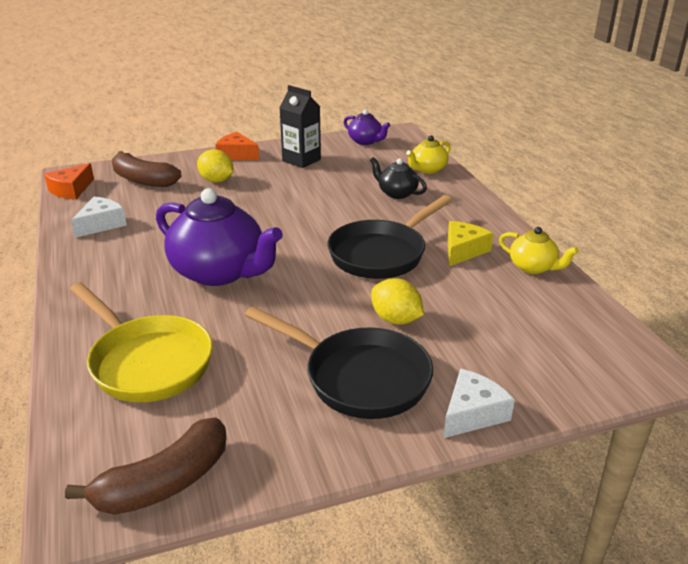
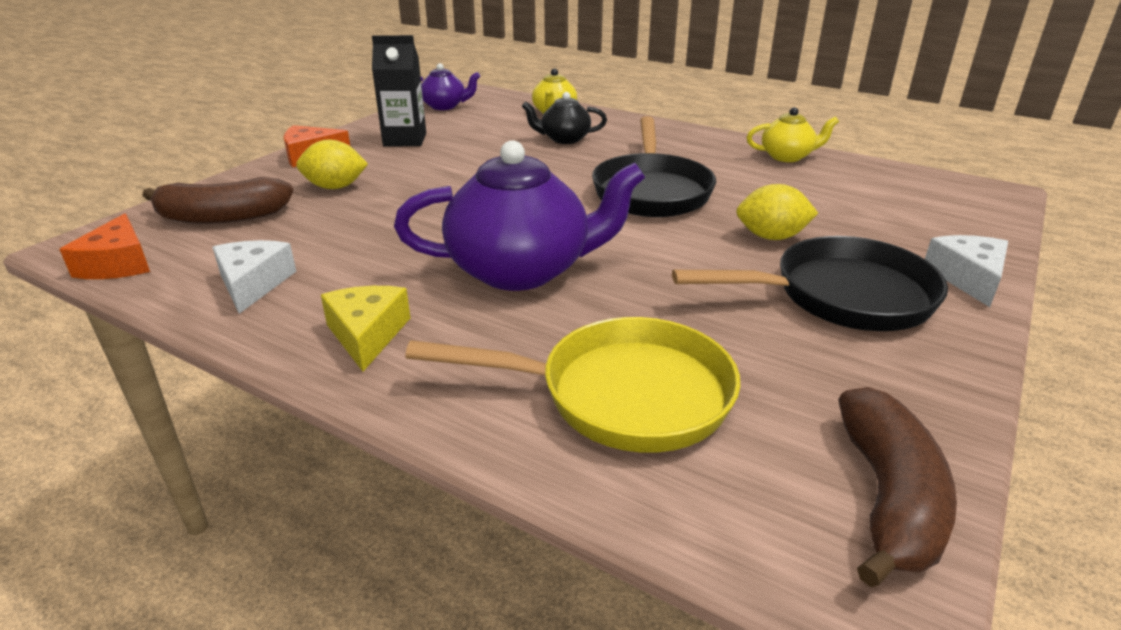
camera: 40 degrees left, 0 degrees up
yellow cheese [448,221,493,266] -> yellow cheese moved to [321,286,410,371]

